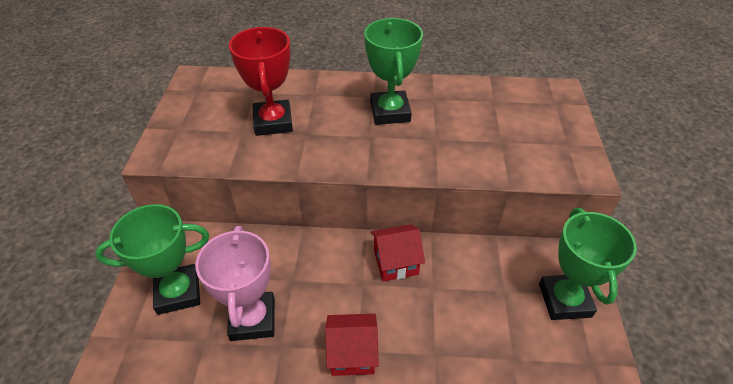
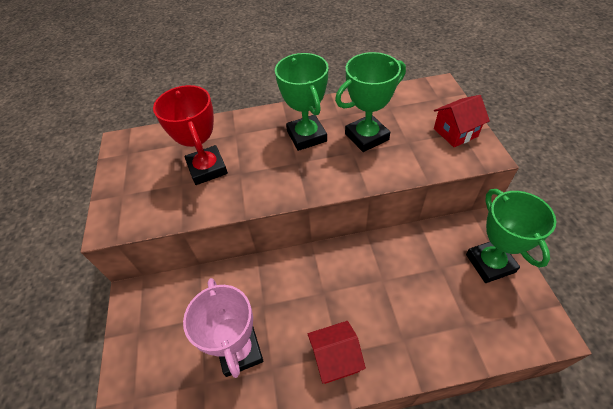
camera: 10 degrees left, 5 degrees up
green trophy [95,204,209,315] -> green trophy moved to [335,52,406,152]
red house [371,224,425,282] -> red house moved to [434,95,490,147]

